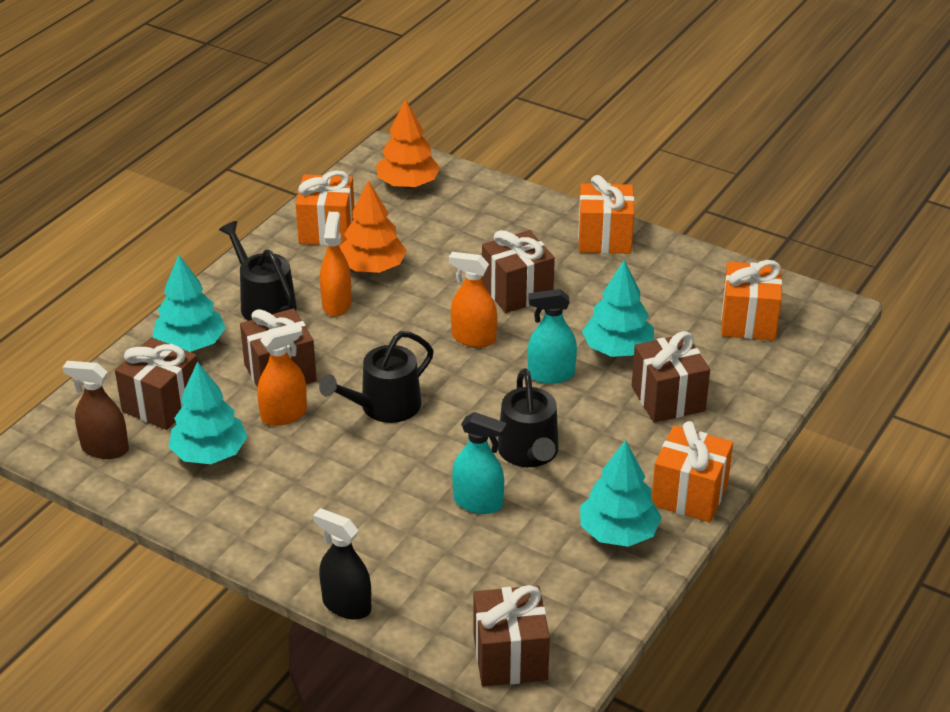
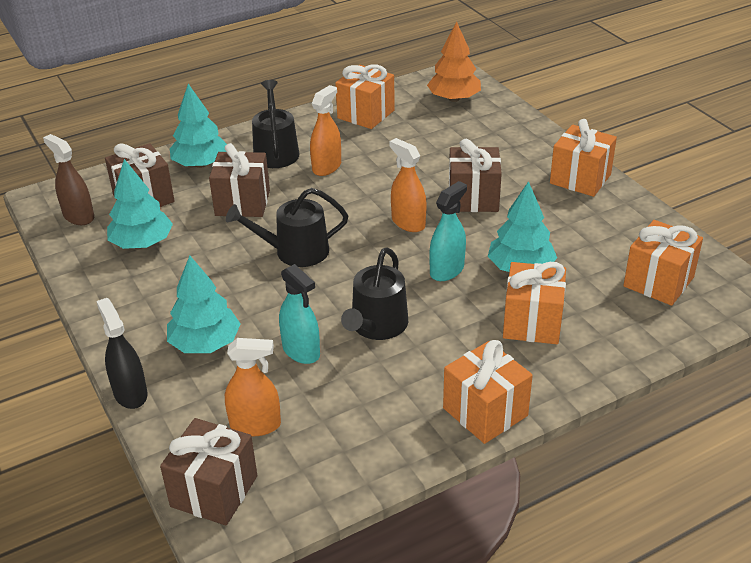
camera: 30 degrees right, 0 degrees up
orange spray bottle [257,323,307,426] -> orange spray bottle moved to [225,338,281,436]
orange tree [339,180,407,273] -> none
turquoise spray bottle [527,289,577,384] -> turquoise spray bottle turned 105 degrees clockwise [429,181,467,281]
turquoise tree [580,440,662,547] -> turquoise tree moved to [167,255,240,353]
brown gift [632,331,710,423] -> orange gift [503,262,566,344]

